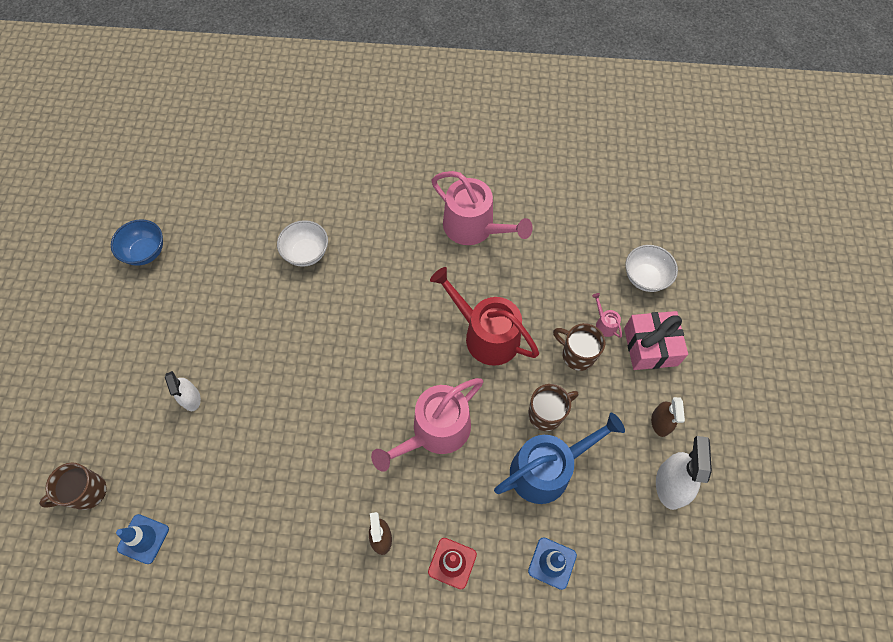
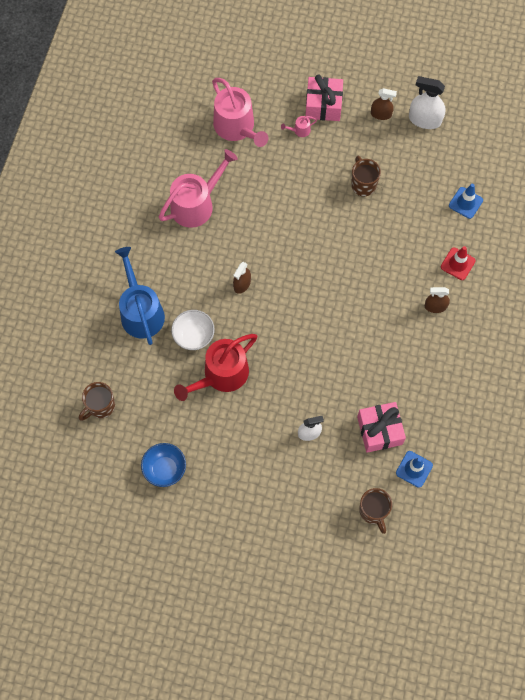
camera: 80 degrees left, 5 degrees up
pink watering can [371,378,483,472] -> pink watering can moved to [212,78,268,147]
red watering can [430,267,539,366] -> red watering can moved to [174,334,257,401]
blue watering can [494,413,625,504] -> blue watering can moved to [115,247,165,345]
brown mug [553,323,605,371] -> brown mug moved to [79,382,115,421]
white bowl [625,245,678,292] -> none
none -> brown spray bottle [233,262,251,294]
none -> pink gift [357,402,406,453]

